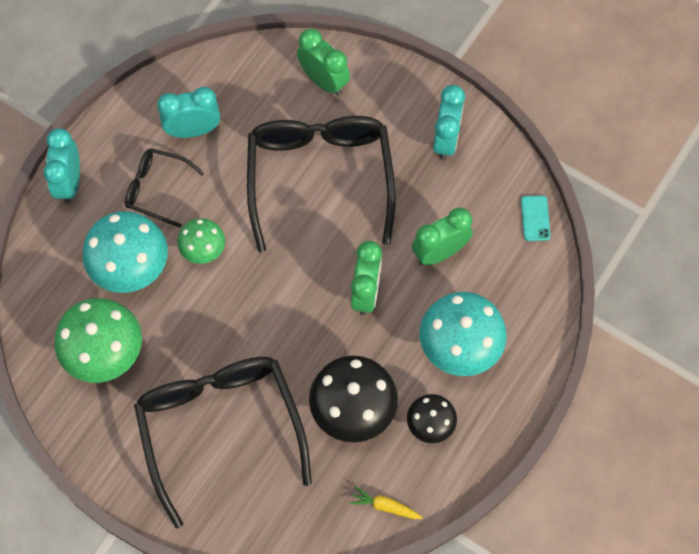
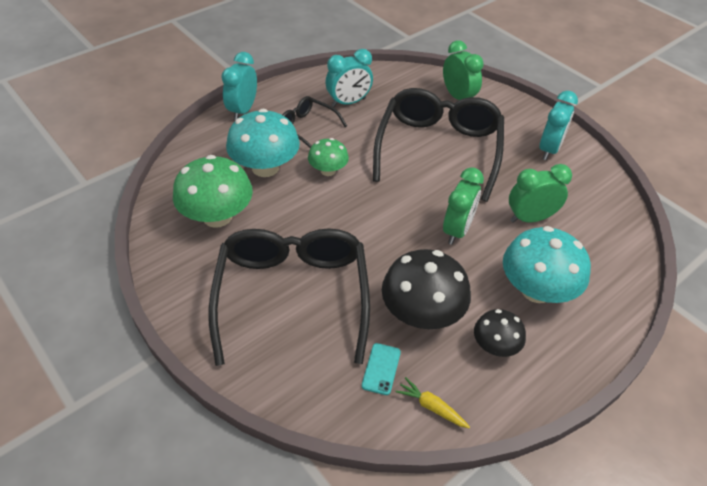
camera: 15 degrees right, 20 degrees down
turquoise clock [157,87,220,138] -> turquoise clock turned 150 degrees clockwise [326,49,373,107]
turquoise phone [521,196,550,241] -> turquoise phone moved to [362,343,401,395]

